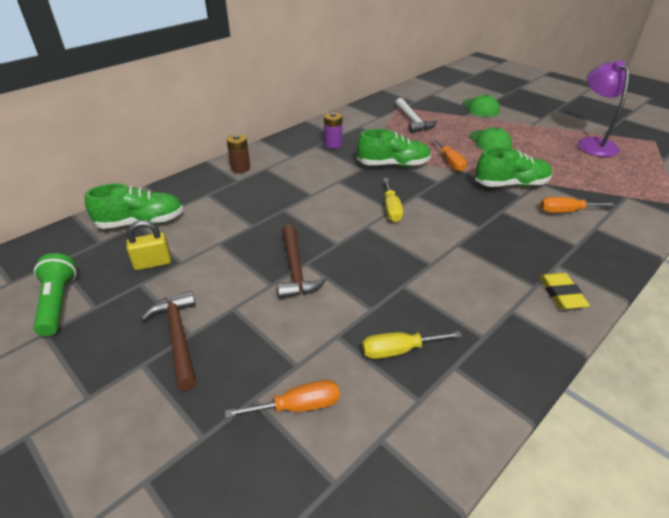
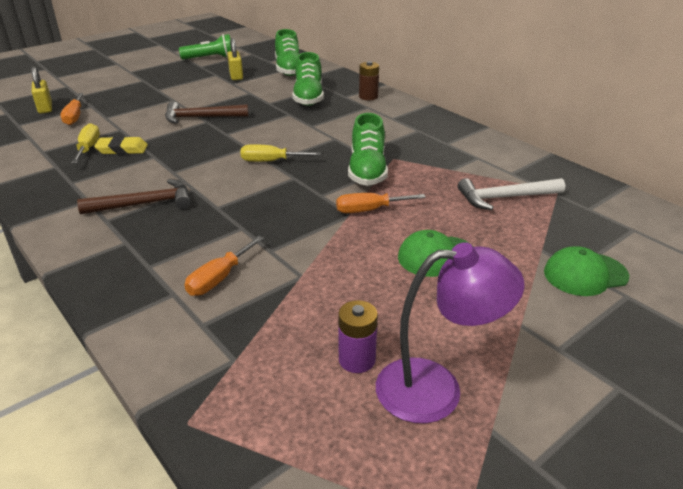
camera: 95 degrees right, 5 degrees down
brown hammer [141,291,197,391] -> brown hammer moved to [77,179,191,214]
purple battery [324,112,342,149] -> purple battery moved to [338,300,378,373]
green shoe [475,147,552,187] -> green shoe moved to [292,52,324,106]
yellow eraser [539,273,590,310] -> yellow eraser moved to [94,136,148,154]
orange screwdriver [540,197,616,213] -> orange screwdriver turned 150 degrees counterclockwise [185,236,264,296]
none -> yellow padlock [31,67,52,114]

